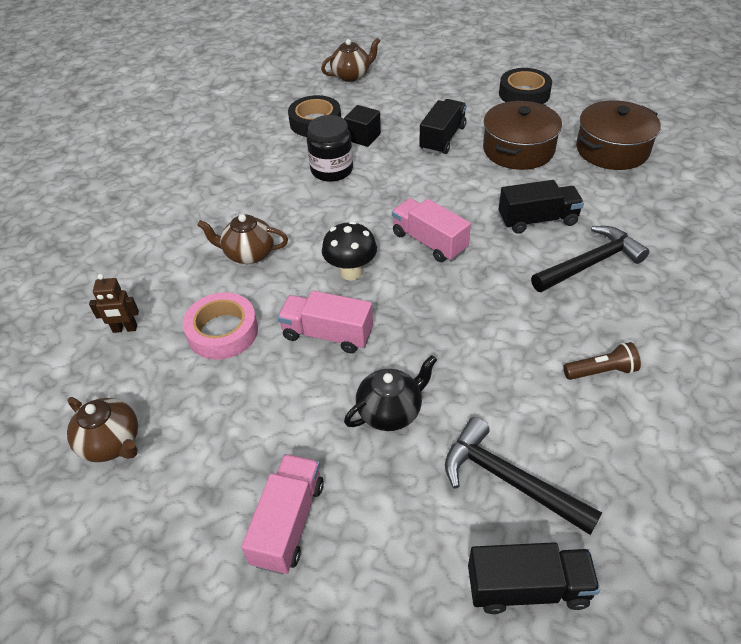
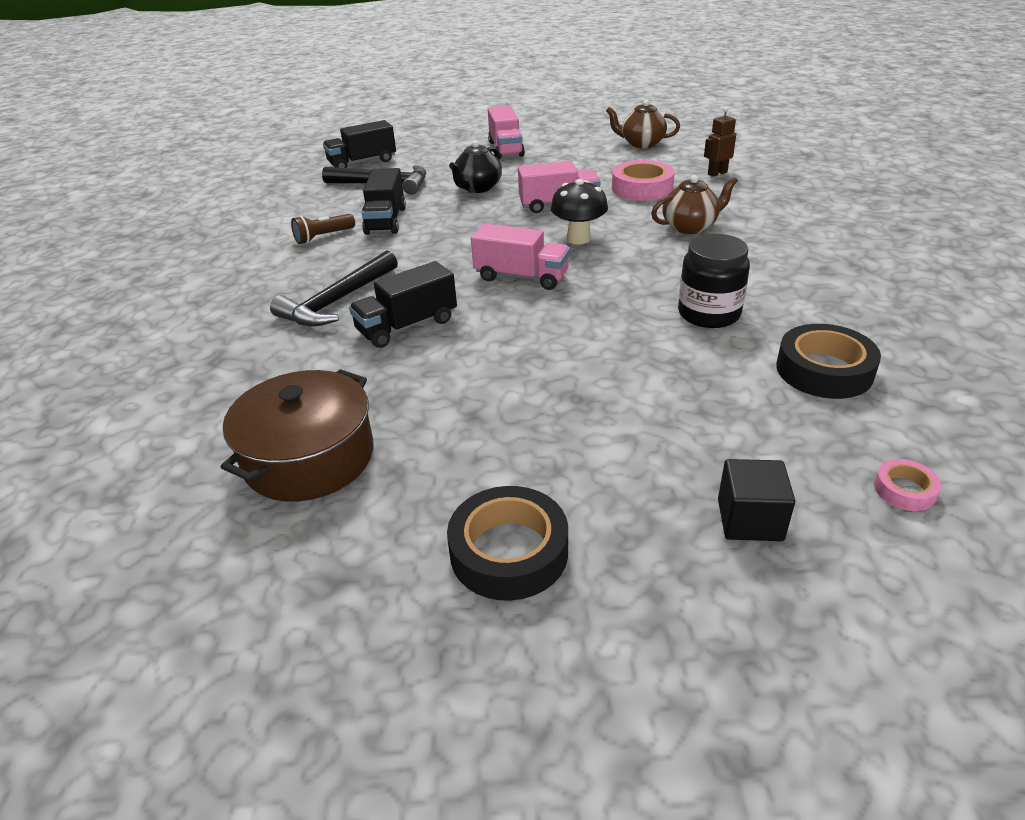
camera: 155 degrees right, 10 degrees down
brown teapot [321,37,381,82] -> pink tape [874,459,941,511]
black cube [344,105,381,147] -> black cube moved to [718,459,795,541]
black truck [419,99,467,154] -> black truck moved to [361,168,406,235]
brown pot [483,101,562,170] -> none

